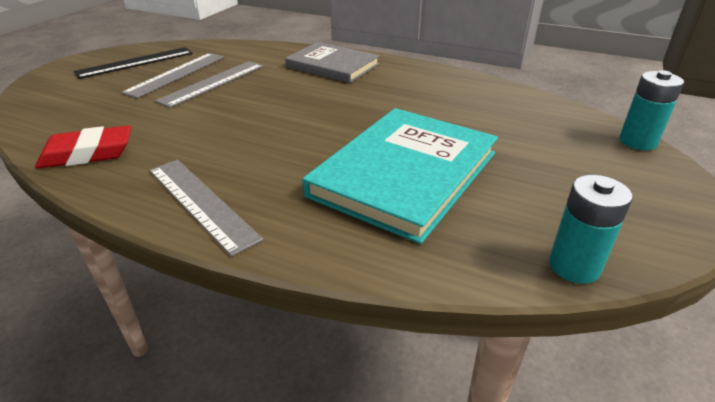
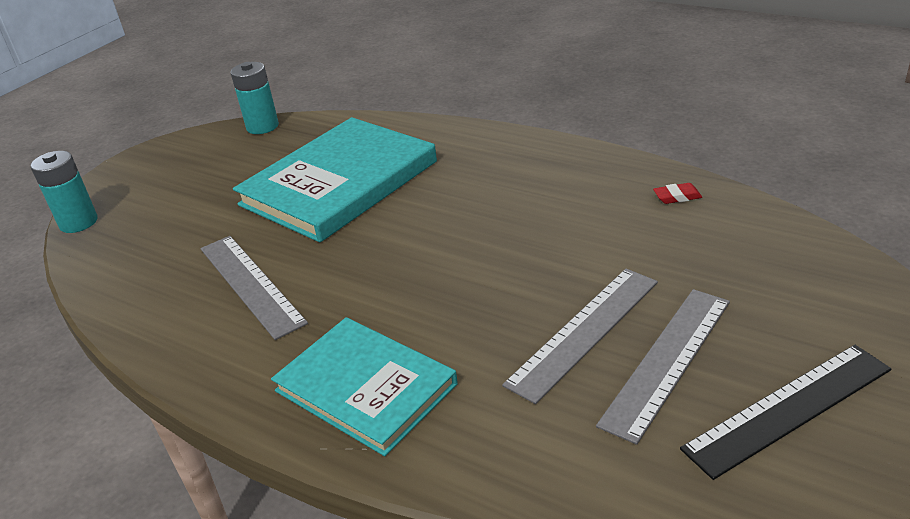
camera: 170 degrees left, 0 degrees up
red eraser [35,125,131,168] -> red eraser [653,183,702,204], size x0.45
grey ruler [149,160,264,257] -> grey ruler moved to [201,236,308,340]
grey book [285,42,380,83] -> turquoise book [271,317,458,456]

